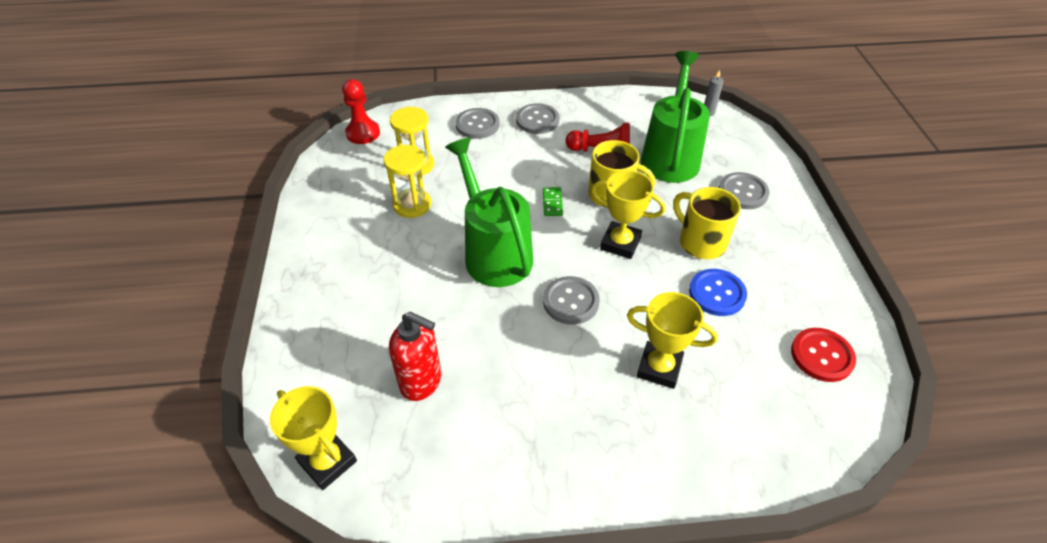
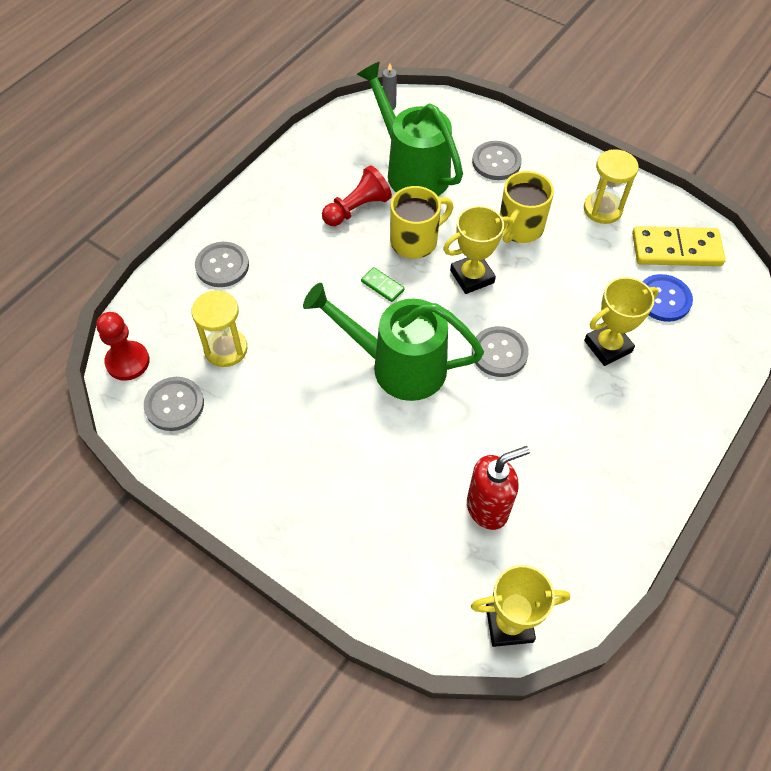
camera: 50 degrees left, 10 degrees up
yellow hourglass [384,145,431,218] -> yellow hourglass moved to [584,149,639,224]
grey button [516,103,559,134] -> grey button moved to [144,377,204,431]
yellow mug [673,187,741,259] -> yellow mug turned 60 degrees counterclockwise [500,171,554,243]
blue button [689,269,747,316] -> blue button moved to [642,274,693,322]
red button [791,328,856,382] -> yellow domino [632,226,726,266]

